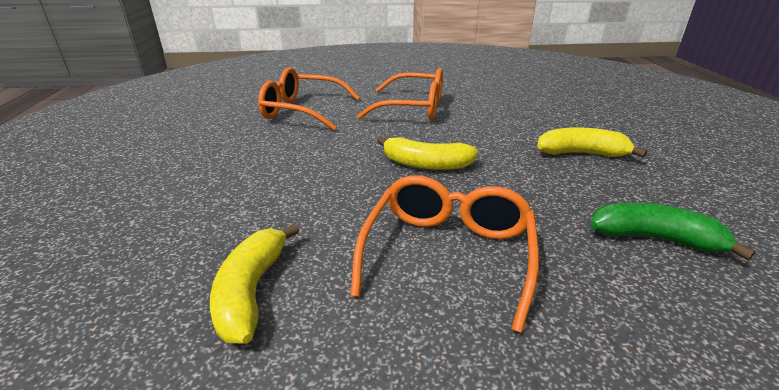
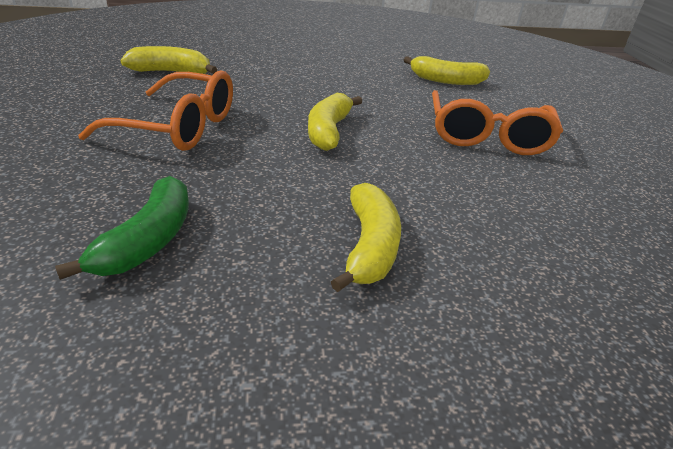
camera: 85 degrees right, 5 degrees up
orange glasses [258,67,360,131] -> yellow banana [404,56,490,85]

